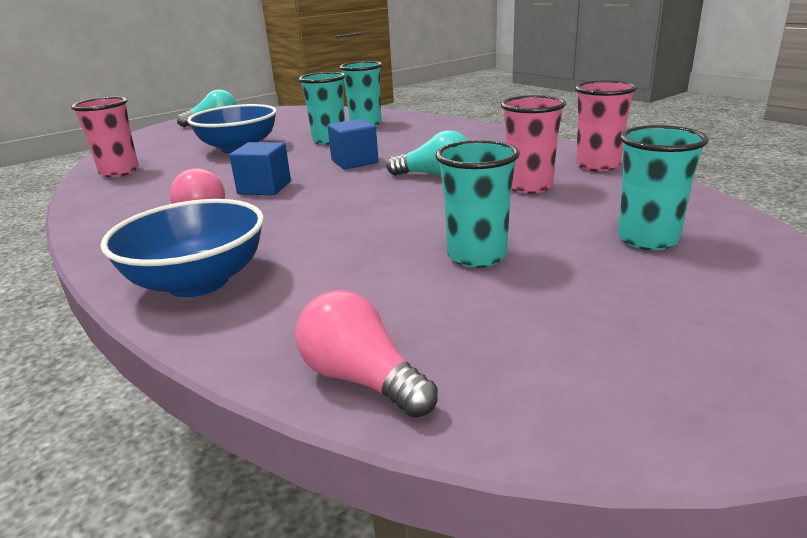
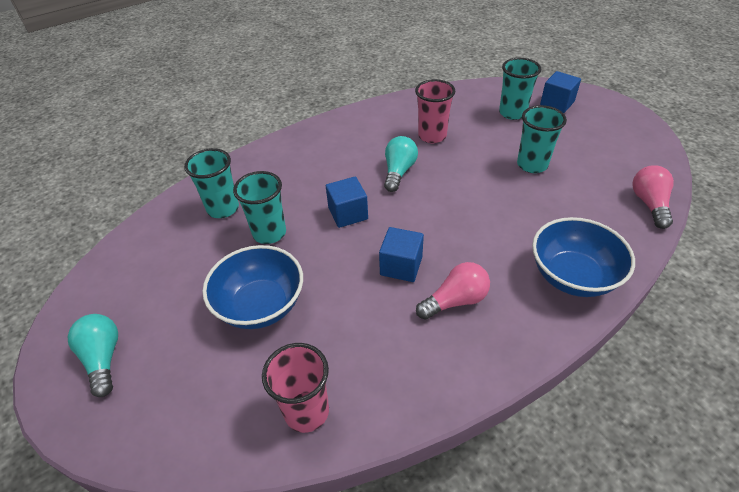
camera: 85 degrees left, 20 degrees up
pink light bulb [295,290,438,418] -> pink light bulb turned 135 degrees clockwise [632,165,674,229]
pink cup [575,80,637,172] -> none
none -> blue cube [540,71,581,113]

